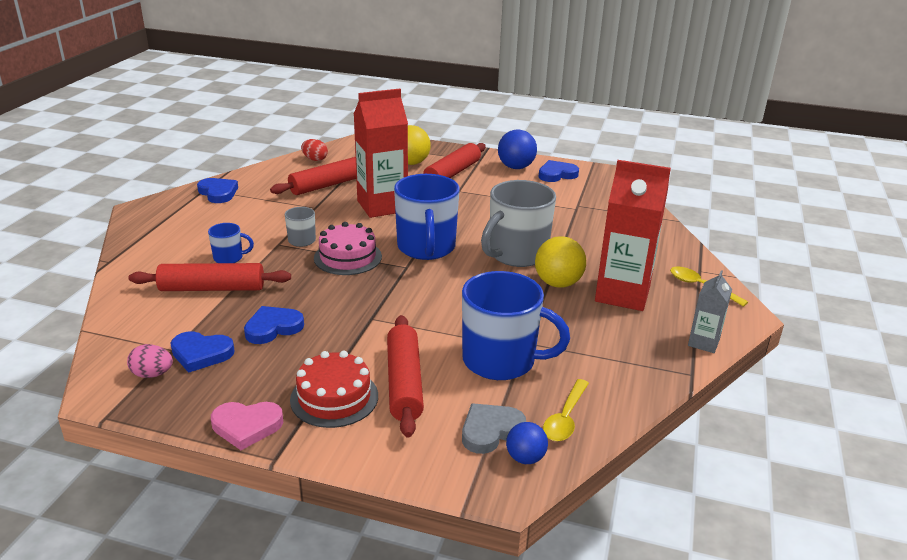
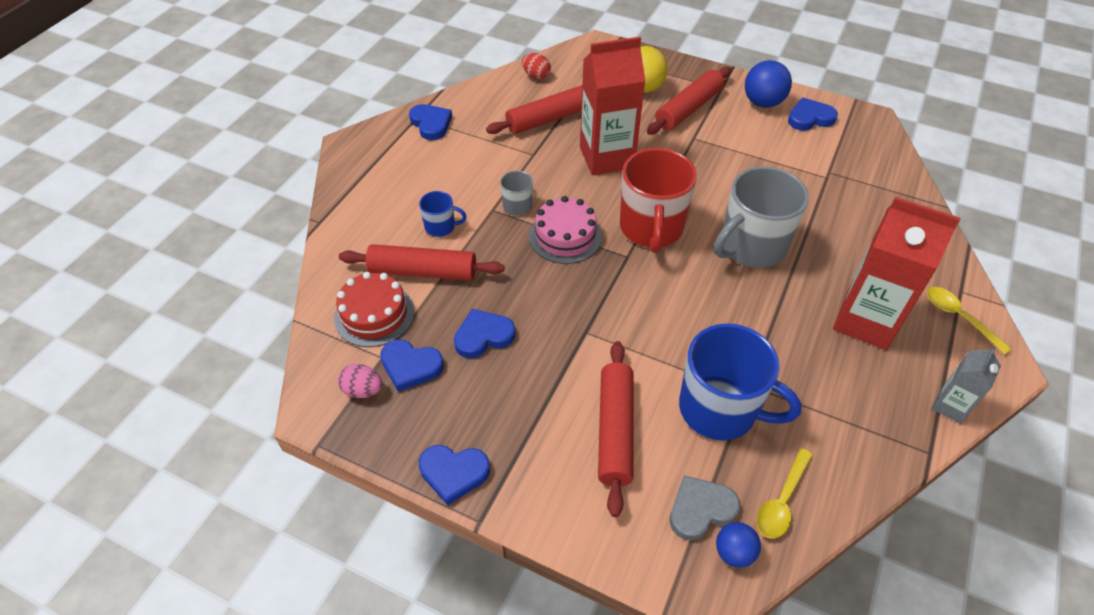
camera: 10 degrees right, 20 degrees up
pink heart [211,402,283,450] -> blue heart [419,445,490,505]
red cake [290,351,378,428] -> red cake moved to [334,272,414,347]
blue mug [394,174,460,260] -> red mug [620,148,697,253]
yellow ball [535,236,586,288] -> none

